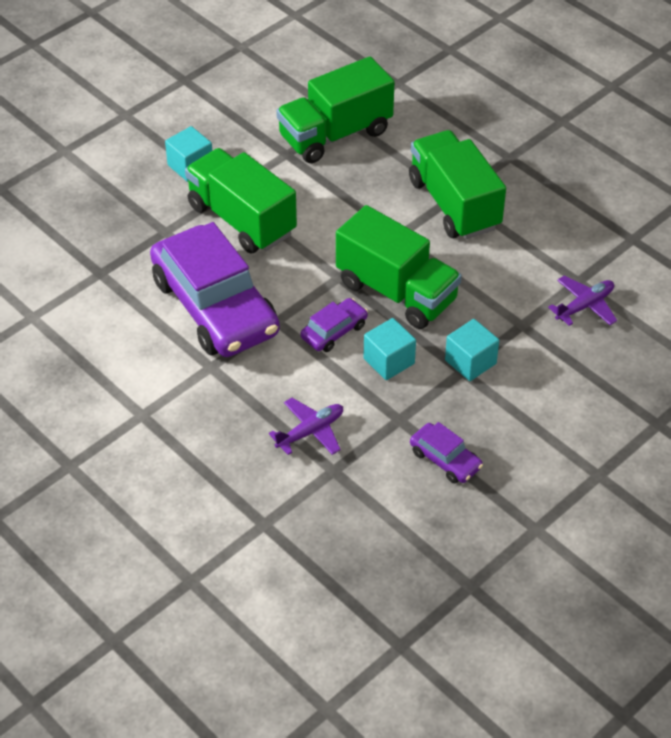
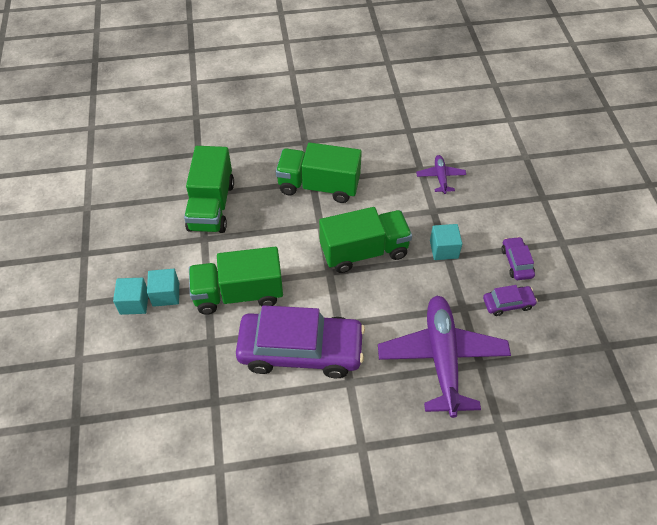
camera: 55 degrees left, 5 degrees up
purple plane [269,398,343,455] -> purple plane [378,296,511,418], size x2.21
purple car [300,298,368,352] -> purple car moved to [501,237,535,280]
turquoise cube [364,318,416,380] -> turquoise cube moved to [113,278,148,315]

